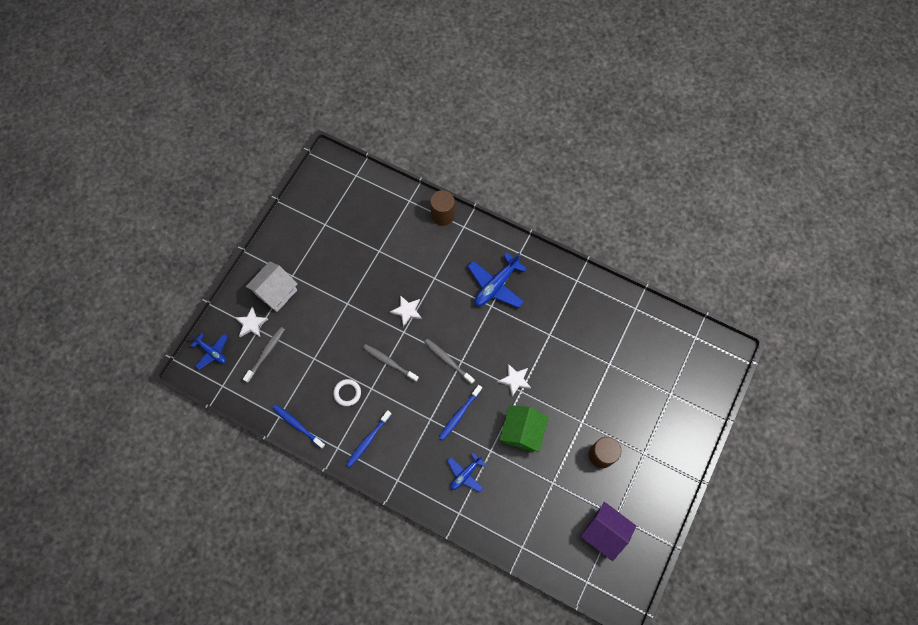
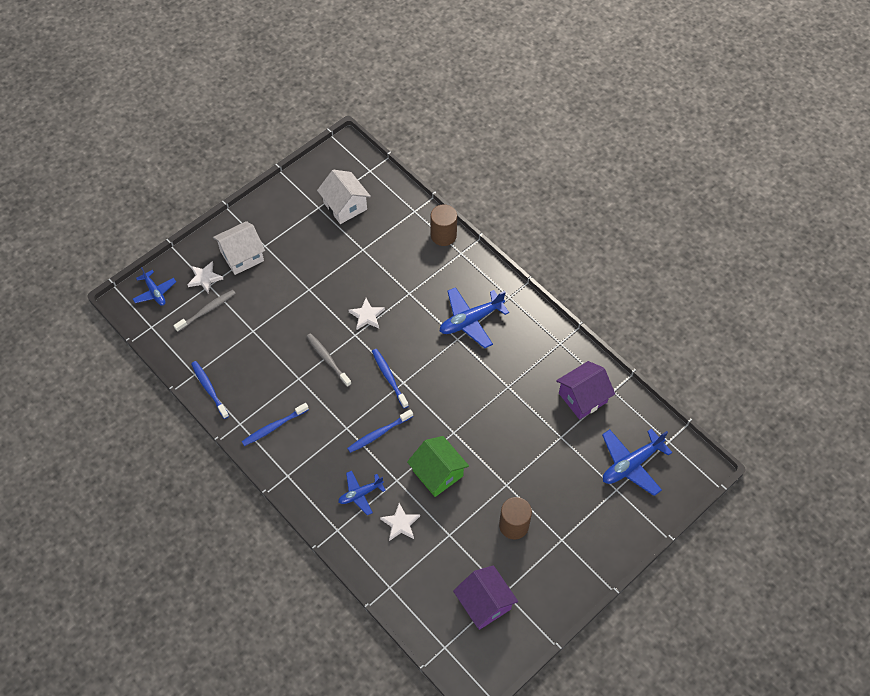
camera: 20 degrees right, 10 degrees down
white ring [333,379,361,406] -> none
grey toothbrush [424,339,475,385] -> blue toothbrush [372,349,409,408]
white star [498,364,531,397] -> white star moved to [380,503,420,541]
green house [499,405,549,452] -> green house turned 75 degrees counterclockwise [407,436,469,497]
none -> white house [317,170,371,224]
none -> purple house [556,361,615,420]
none -> blue plane [602,428,672,496]

